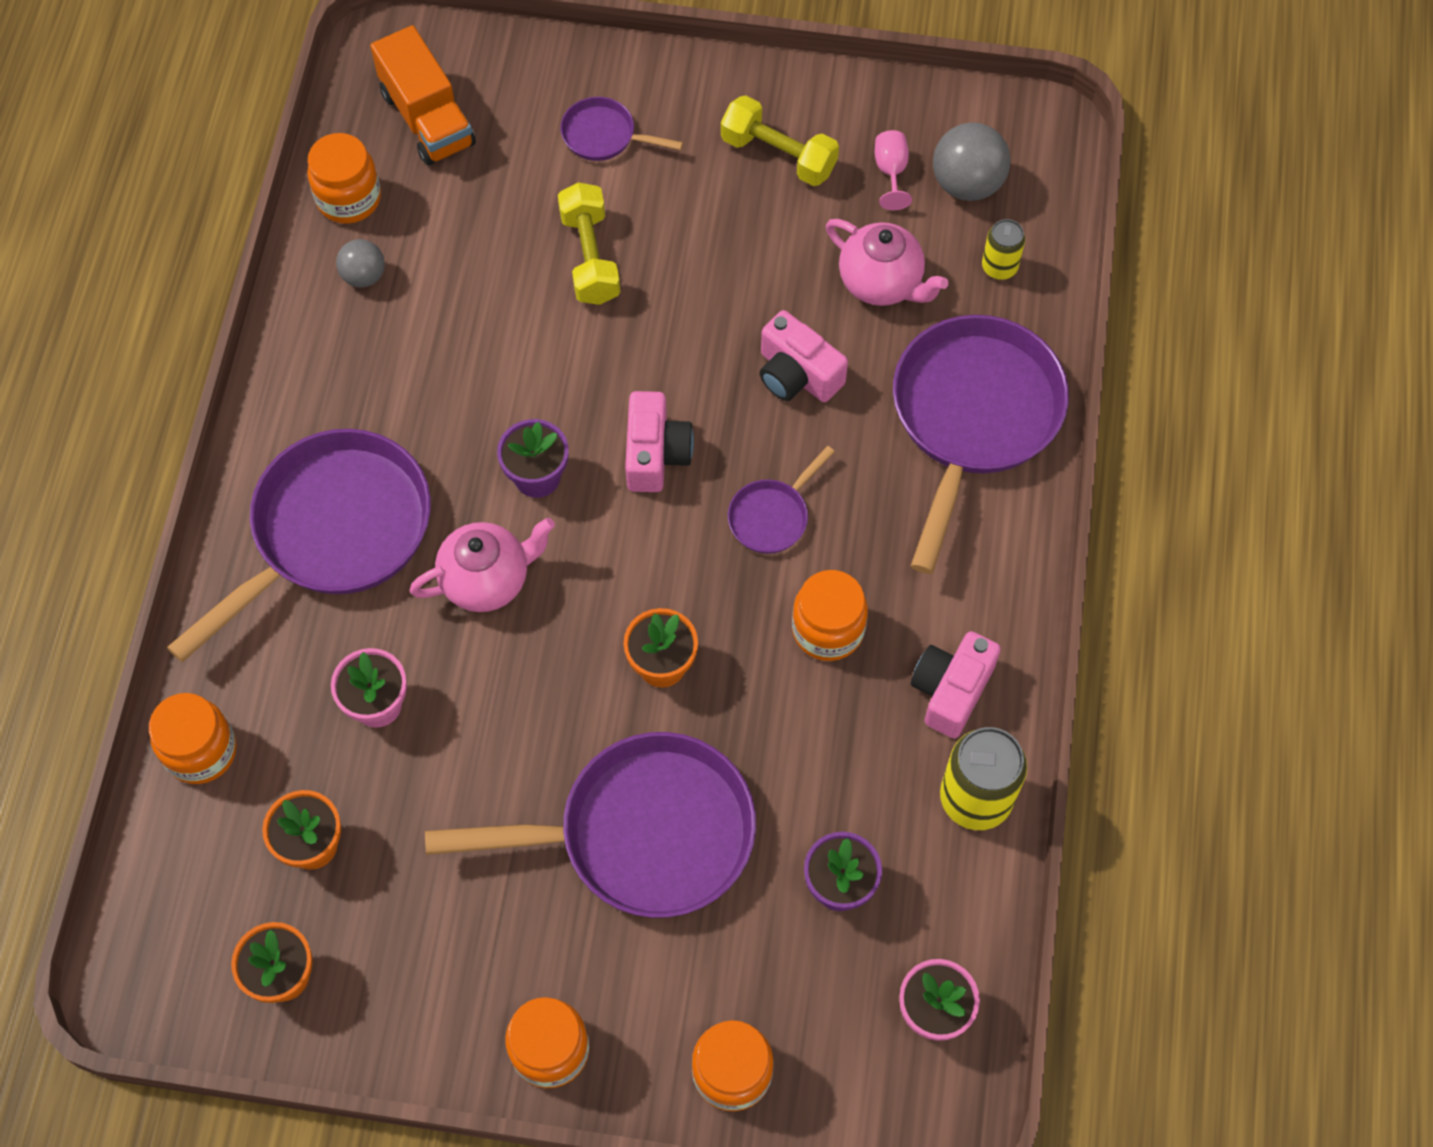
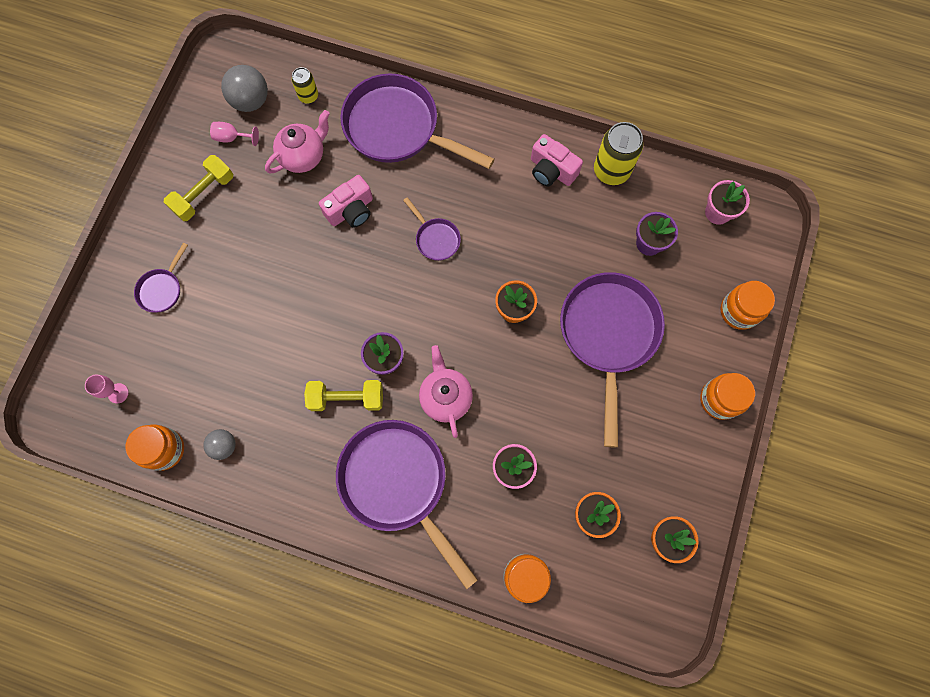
camera: 80 degrees left, 10 degrees up
orange truck [370,25,476,166] -> pink goblet [85,375,129,404]
yellow dumbbell [558,182,620,305] -> yellow dumbbell moved to [304,380,383,411]
pink camera [625,391,694,492] -> none
orange jar [792,570,868,661] -> none

